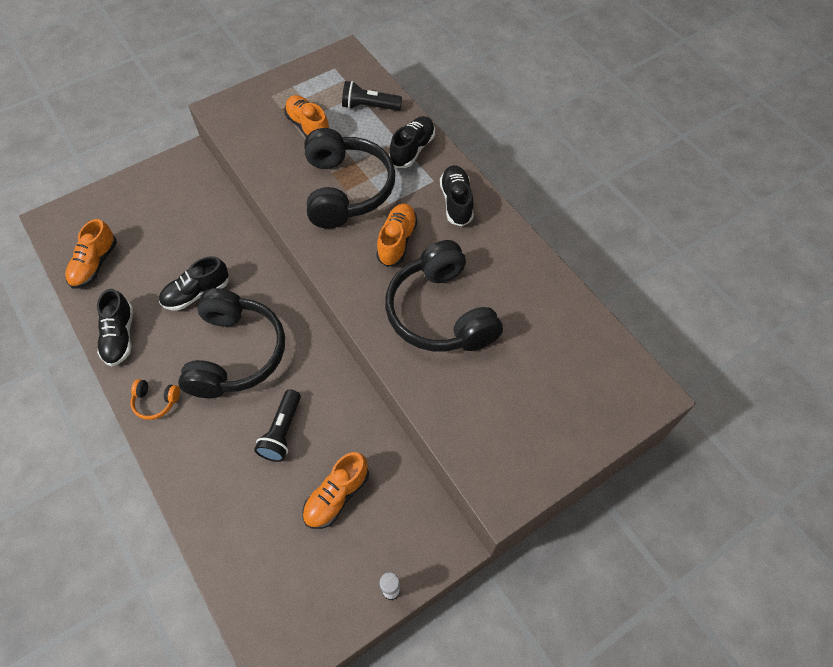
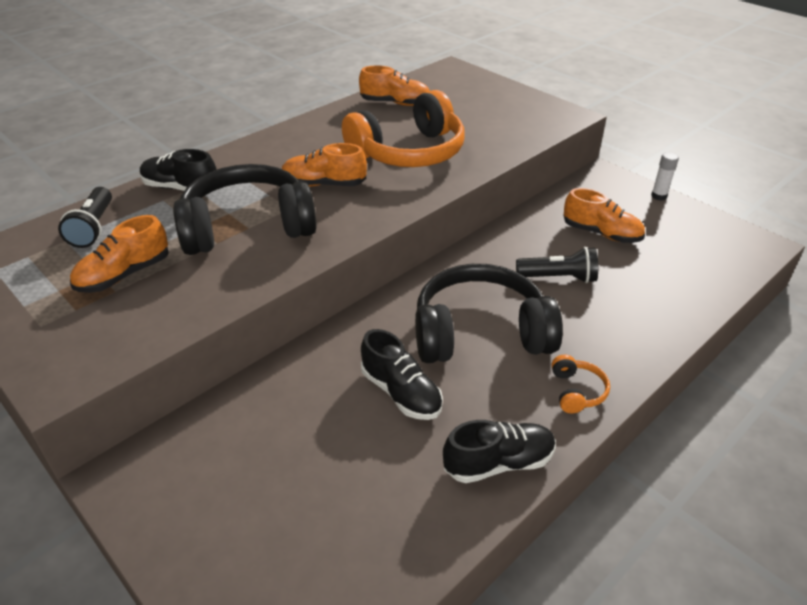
camera: 100 degrees left, 20 degrees down
orange shoe [65,219,117,289] -> orange shoe moved to [359,66,430,106]
black headphones [385,240,503,351] -> orange headphones [342,90,465,167]
black shoe [440,165,474,226] -> none

